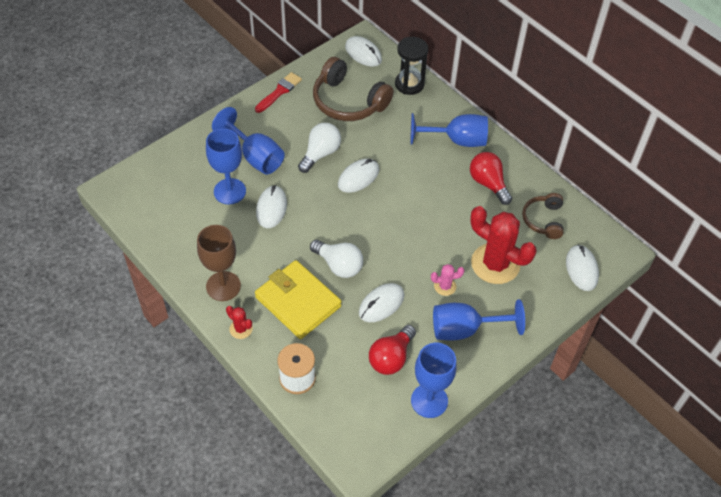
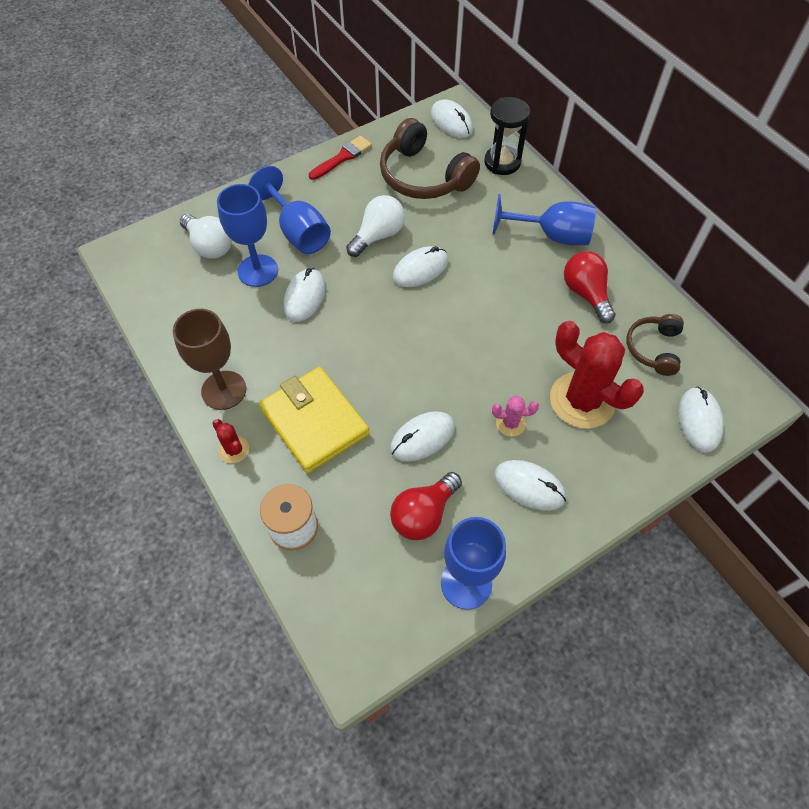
camera: 10 degrees right, 5 degrees up
white light bulb [310,240,363,278] -> white light bulb moved to [180,214,232,259]
blue goblet [433,299,525,341] -> white mouse [494,460,566,511]

